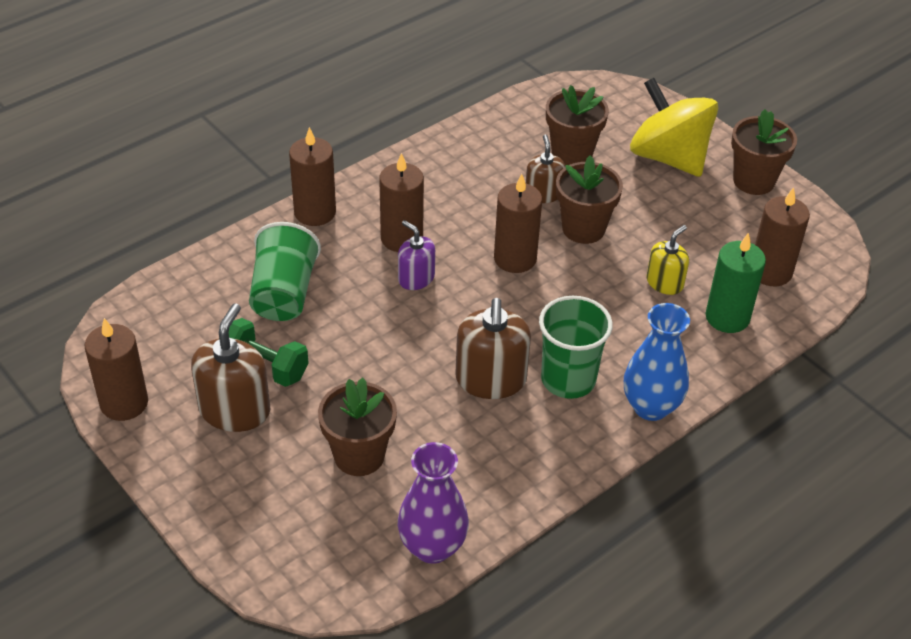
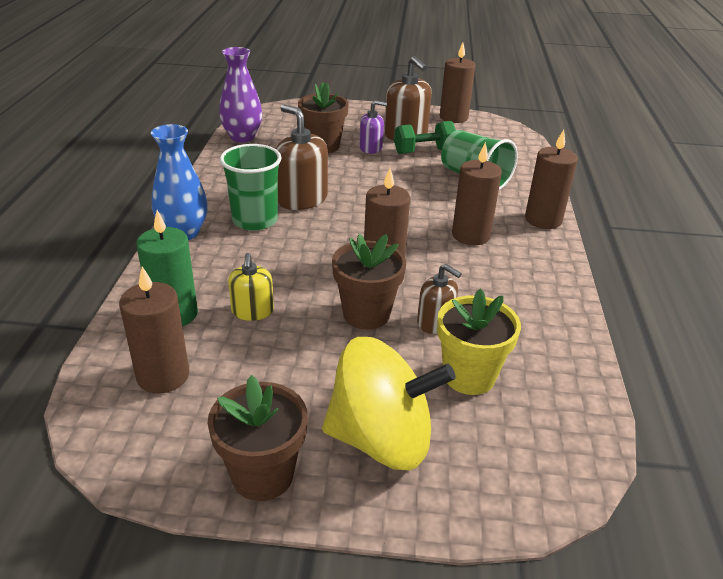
camera: 135 degrees right, 10 degrees down
purple soap dispenser [398,220,435,290] -> purple soap dispenser moved to [359,100,387,154]
brown flower pot [546,85,609,165] -> yellow flower pot [437,289,521,395]

